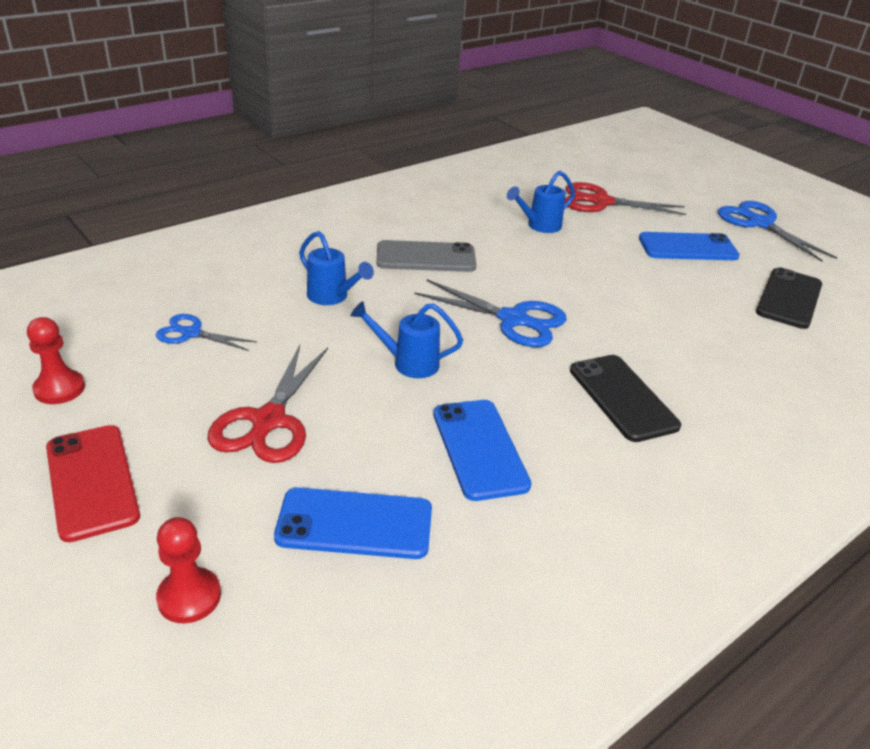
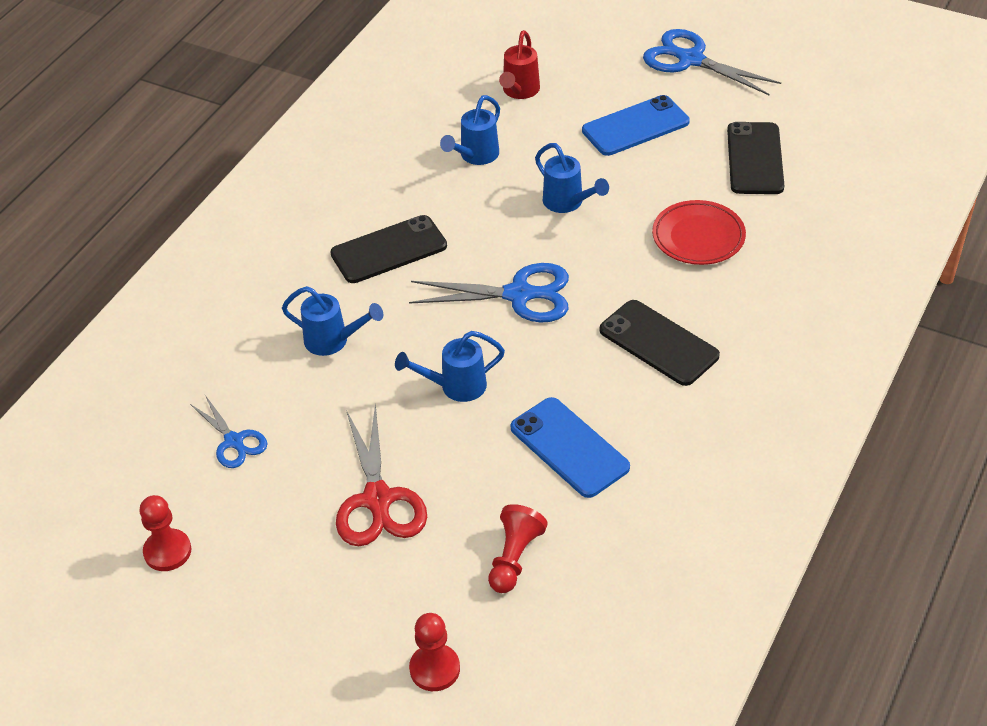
camera: 20 degrees left, 10 degrees up
red phone [46,425,140,542] -> none
blue scissors [156,314,257,351] -> blue scissors turned 120 degrees counterclockwise [190,395,267,468]
blue phone [274,487,432,559] -> red pawn [488,504,548,593]
grey phone [377,240,476,272] -> black phone [330,215,447,283]
red scissors [565,182,686,215] -> red watering can [499,30,540,99]
none -> blue watering can [535,143,609,213]
none -> red plate [652,200,746,265]

